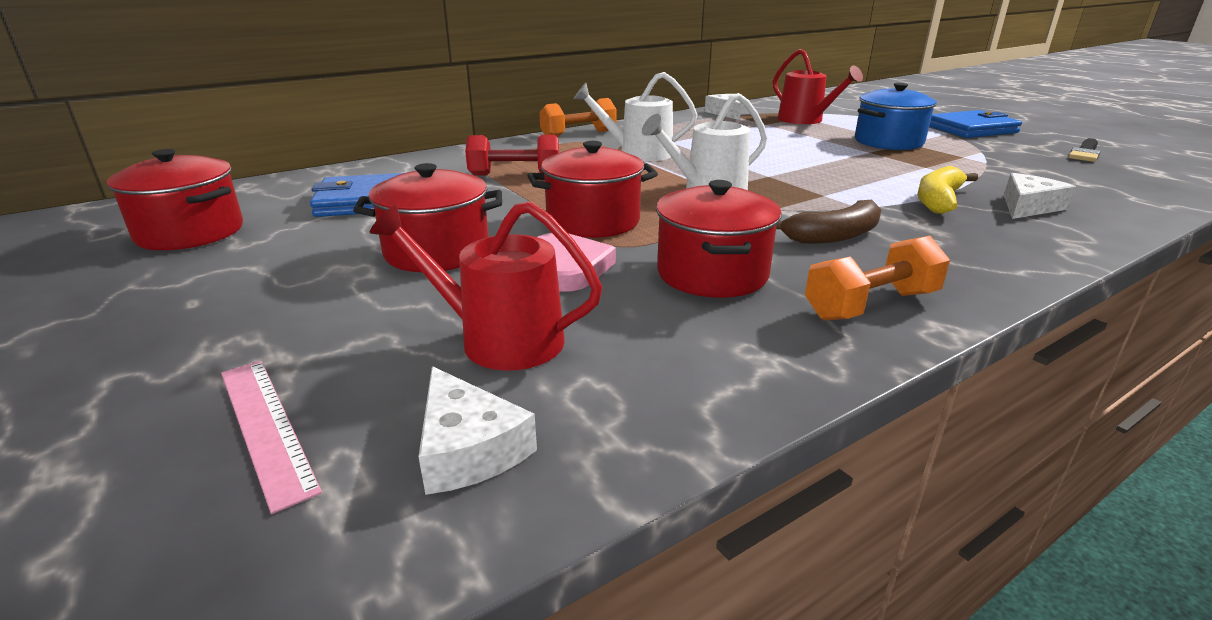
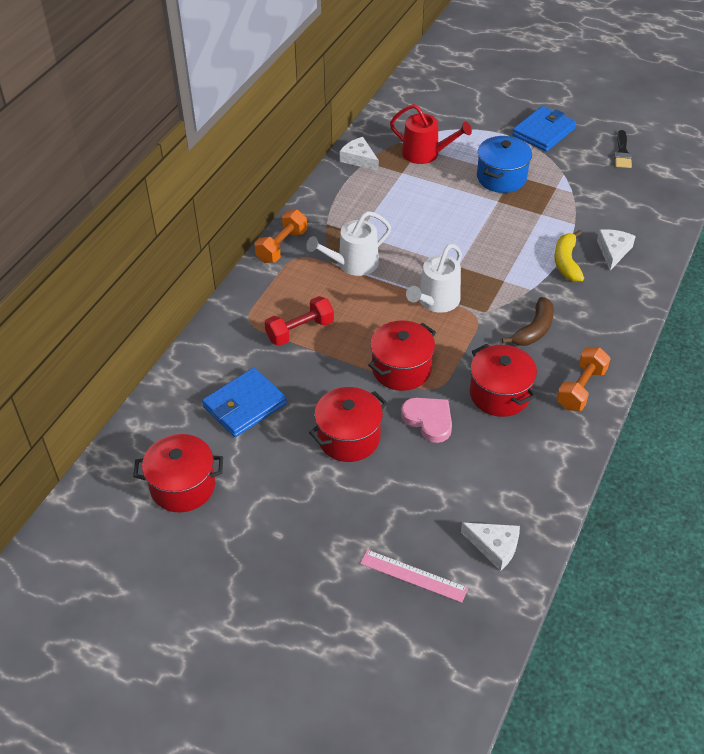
camera: 30 degrees left, 20 degrees up
red watering can [370,202,602,371] -> none

